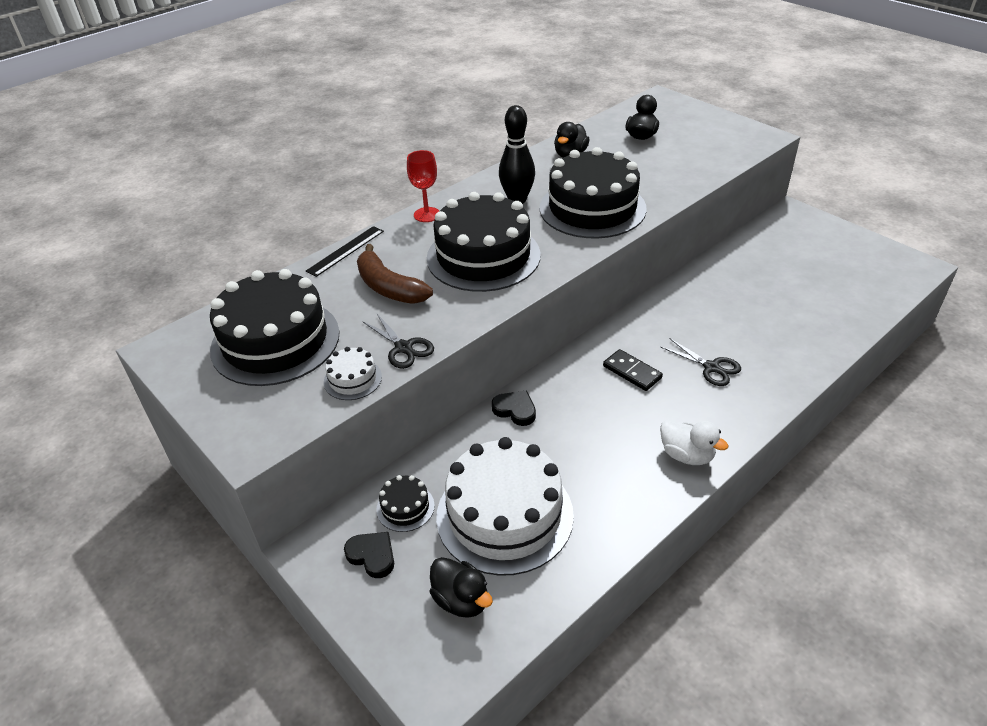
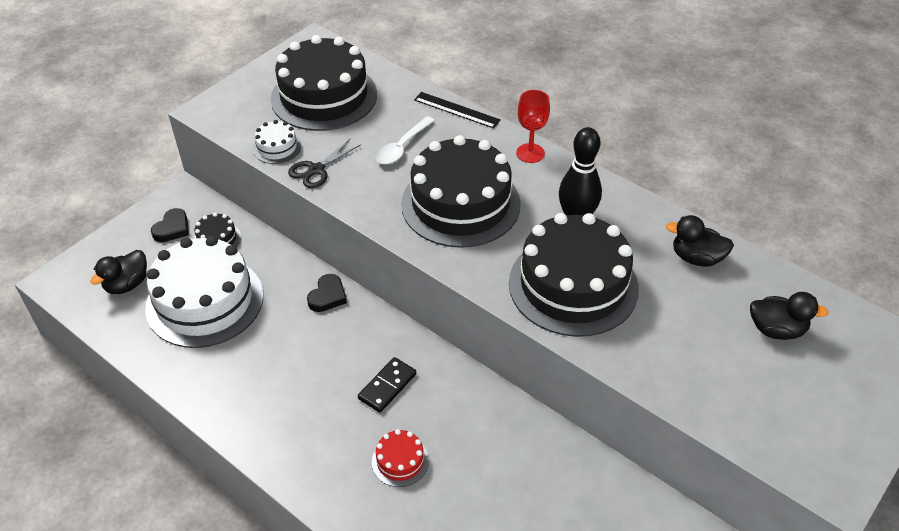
camera: 80 degrees right, 5 degrees up
brown banana [357,244,433,304] -> white spoon [376,116,435,164]
white duck [660,420,728,465] -> none
black scissors [661,338,741,386] -> red cake [372,429,429,487]

